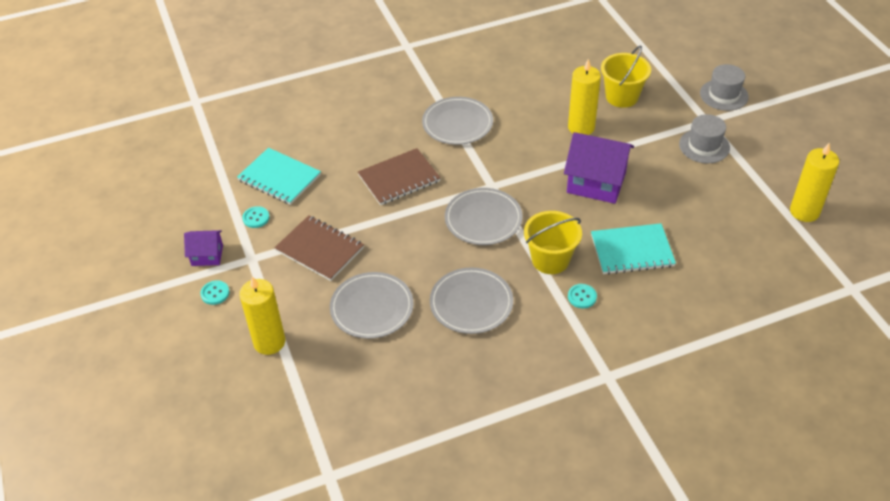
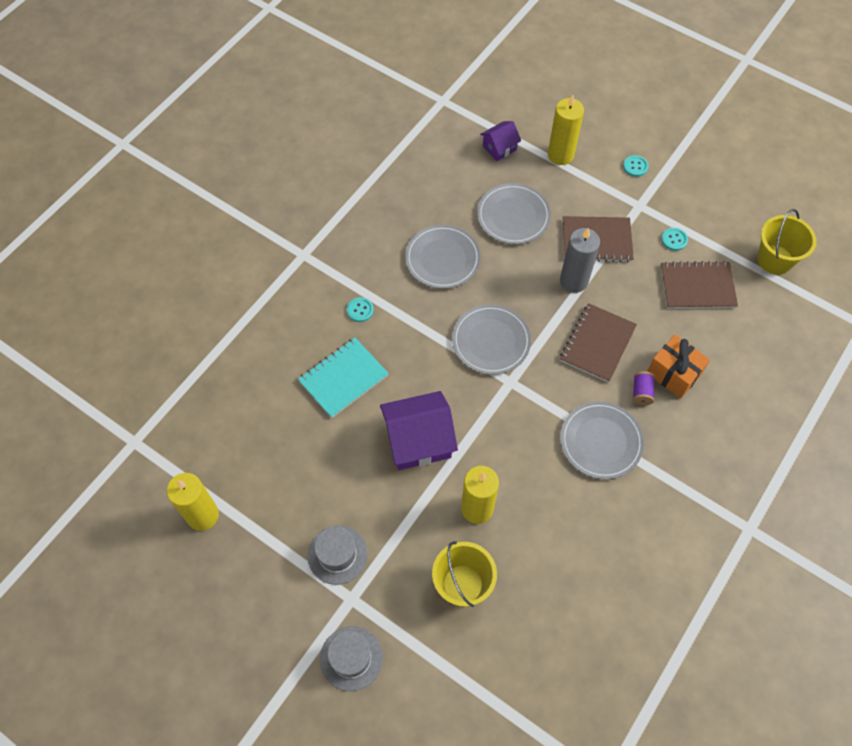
camera: 145 degrees right, 15 degrees up
purple house [184,230,223,266] -> purple house moved to [480,121,521,161]
turquoise notebook [237,148,321,205] -> brown notebook [661,261,738,309]
yellow bucket [524,211,582,274] -> yellow bucket moved to [757,209,817,275]
none -> grey candle [560,228,600,293]
none -> purple spool [633,371,655,405]
none -> orange gift [647,335,710,399]

